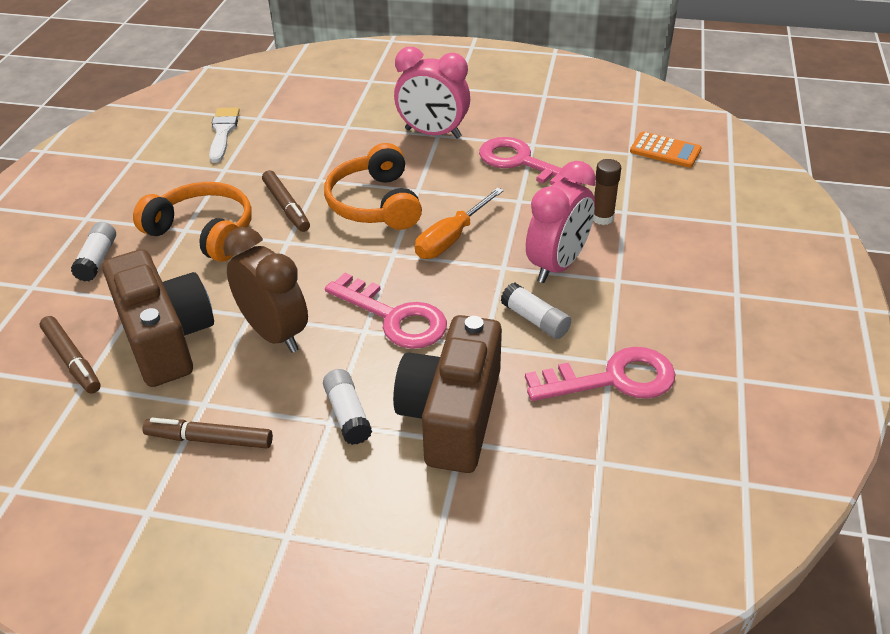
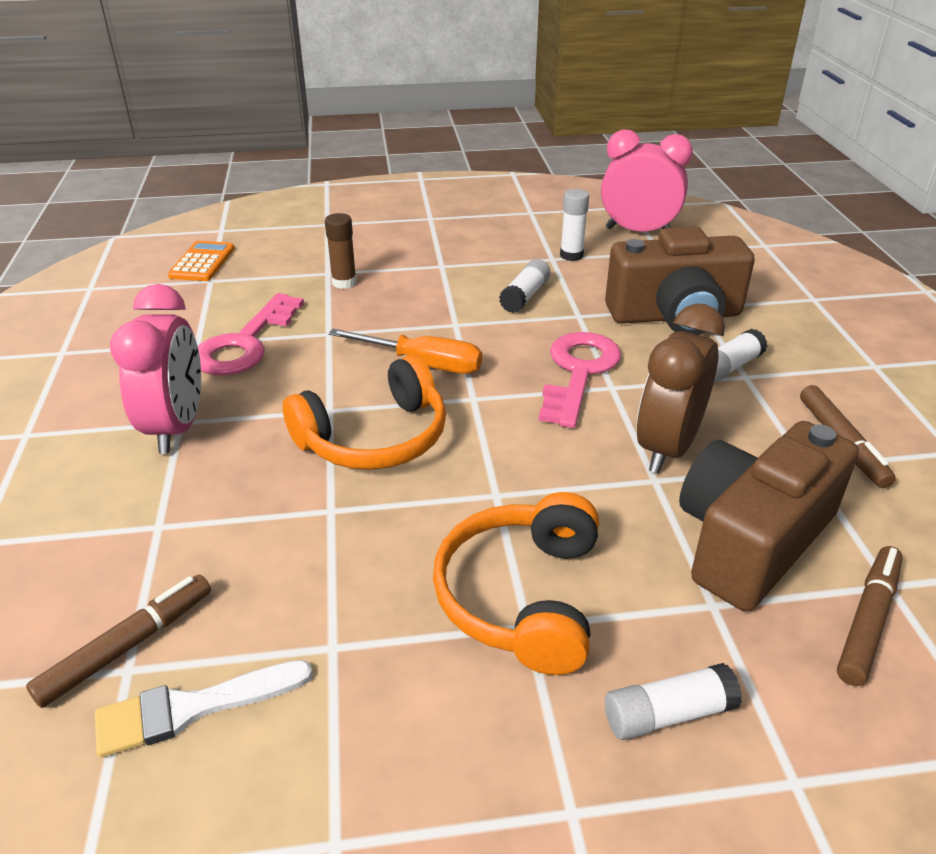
camera: 110 degrees left, 5 degrees down
brown marker [262,170,310,232] -> brown marker moved to [26,575,211,708]
pink key [525,347,676,401] -> white glue stick [560,189,589,261]
pink clock [526,161,596,283] -> pink clock moved to [601,130,693,231]

